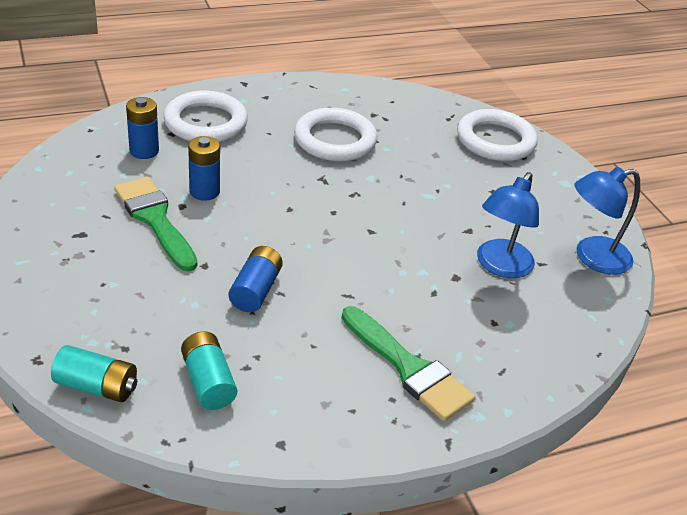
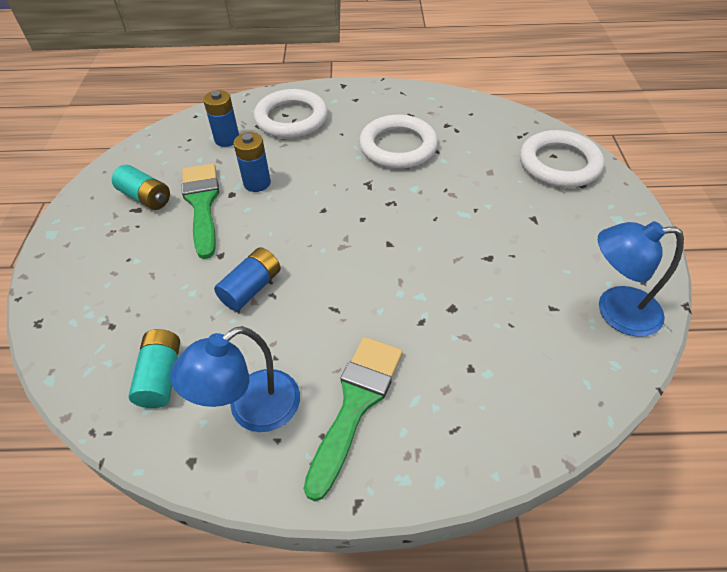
camera: 25 degrees right, 10 degrees up
turquoise battery [51,345,137,402] -> turquoise battery moved to [112,165,170,210]
green brush [342,306,475,421] -> green brush turned 135 degrees counterclockwise [303,337,403,501]
blue lamp [477,172,539,278] -> blue lamp moved to [170,326,300,432]

